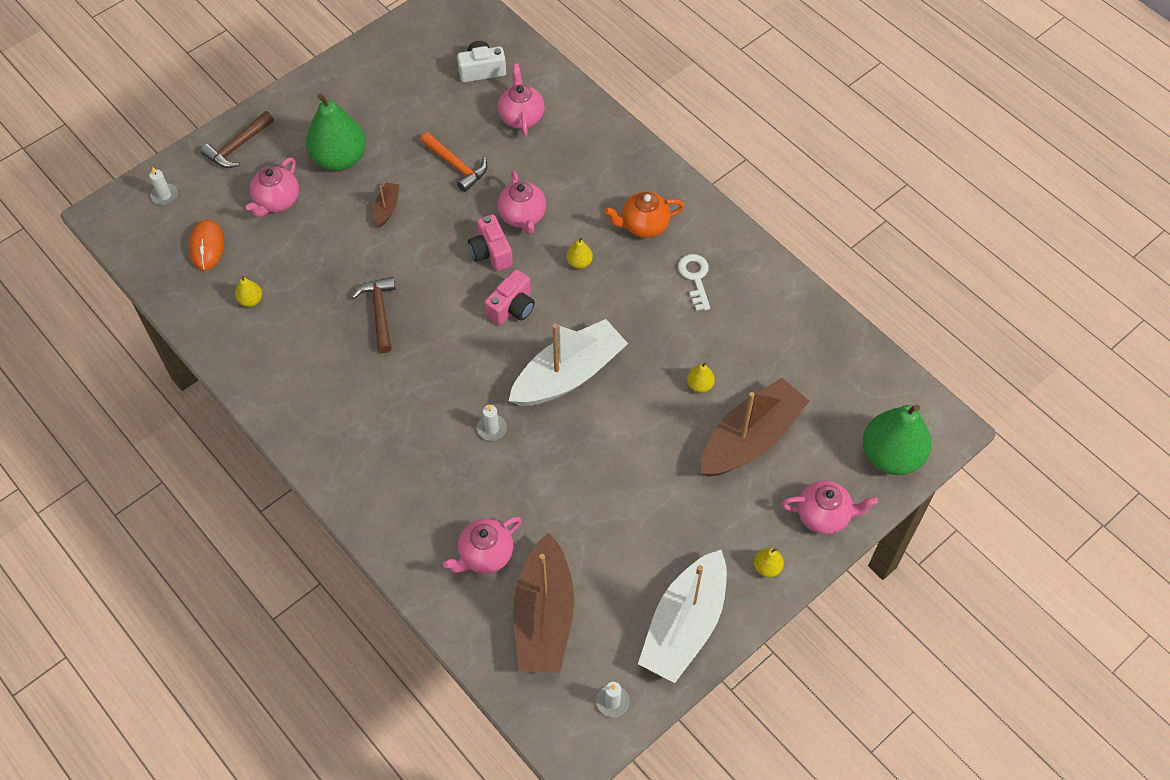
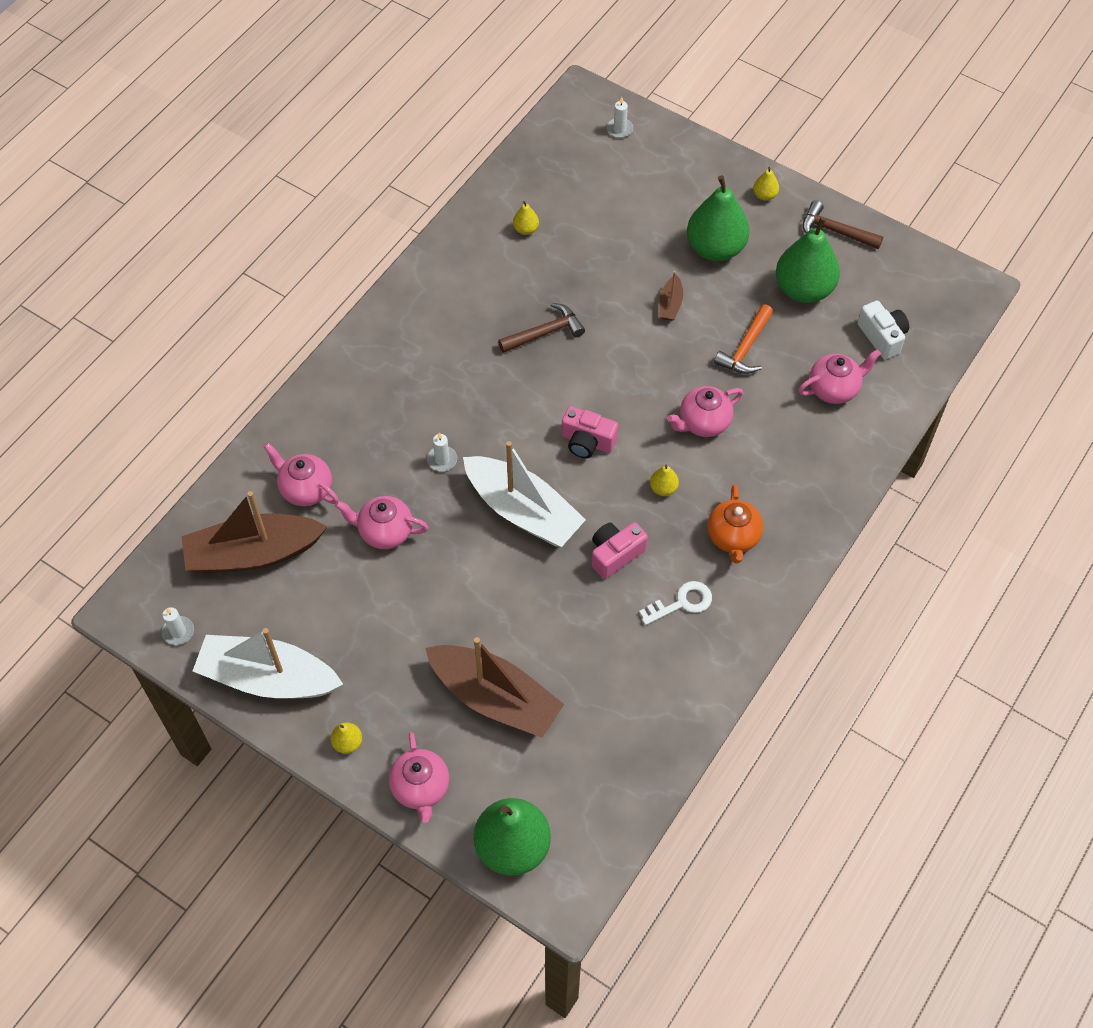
camera: 75 degrees right, 0 degrees up
orange mouse [189,220,224,271] -> none
brown hammer [201,111,274,168] -> brown hammer moved to [803,200,883,249]
pink teapot [246,157,299,217] -> pink teapot moved to [335,496,428,549]
brown boat [374,182,400,227] -> brown boat turned 105 degrees clockwise [659,271,683,321]
pink camera [468,214,513,271] -> pink camera moved to [592,522,648,579]
orange teapot [604,192,684,238] -> orange teapot turned 150 degrees counterclockwise [707,485,763,563]
yellow pear [687,362,715,393] -> yellow pear moved to [753,167,779,201]
none -> green pear [776,217,840,303]

